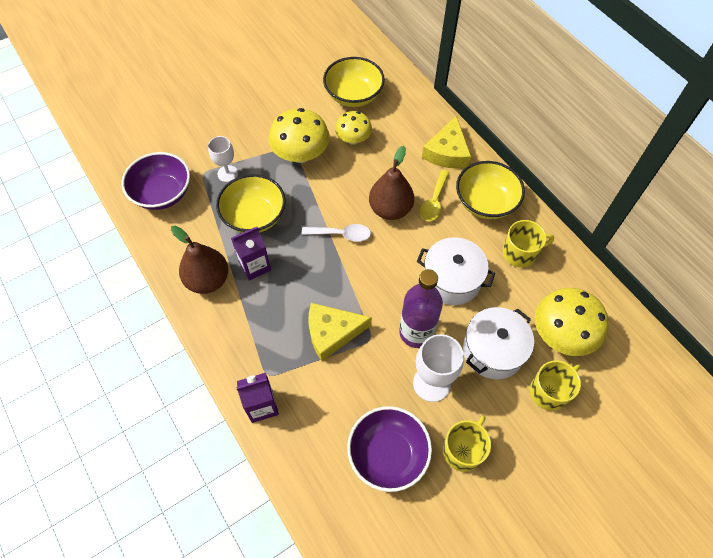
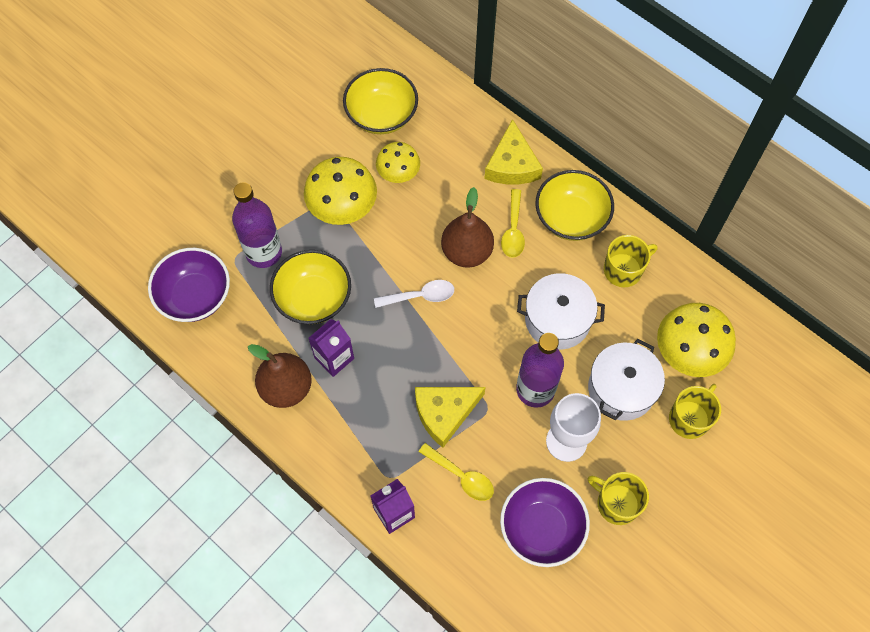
camera: 15 degrees left, 5 degrees up
white goblet [208,136,238,182] -> purple bottle [232,182,282,268]
yellow mug [443,416,491,472] -> yellow mug turned 75 degrees counterclockwise [588,472,649,525]
none -> yellow spoon [419,443,494,501]

